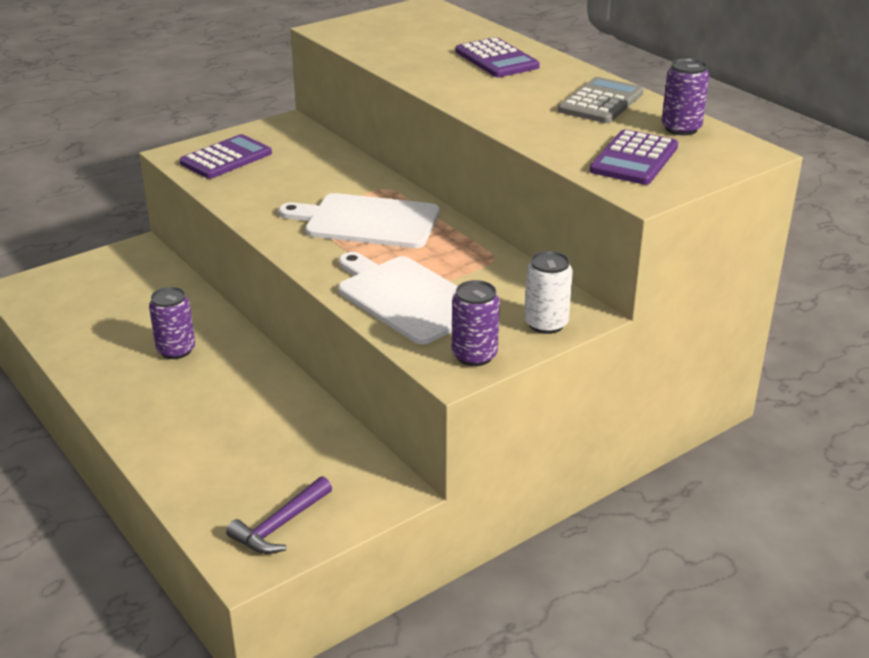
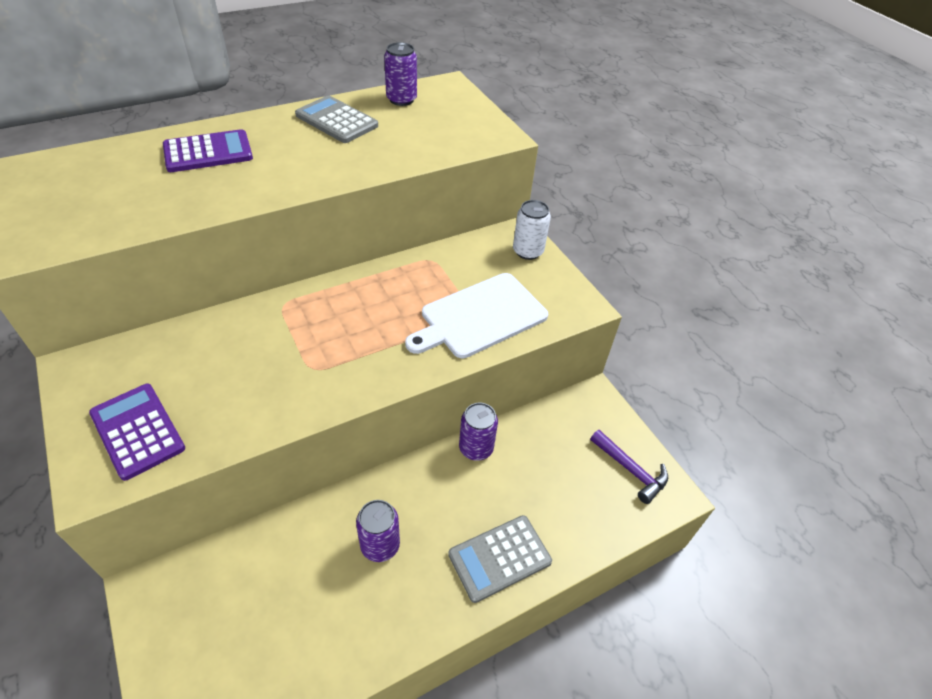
camera: 85 degrees left, 15 degrees up
white cutting board [279,193,440,248] -> none
purple can [452,280,500,366] -> purple can moved to [459,403,498,461]
purple calculator [590,129,678,185] -> none
none -> grey calculator [448,515,552,603]

